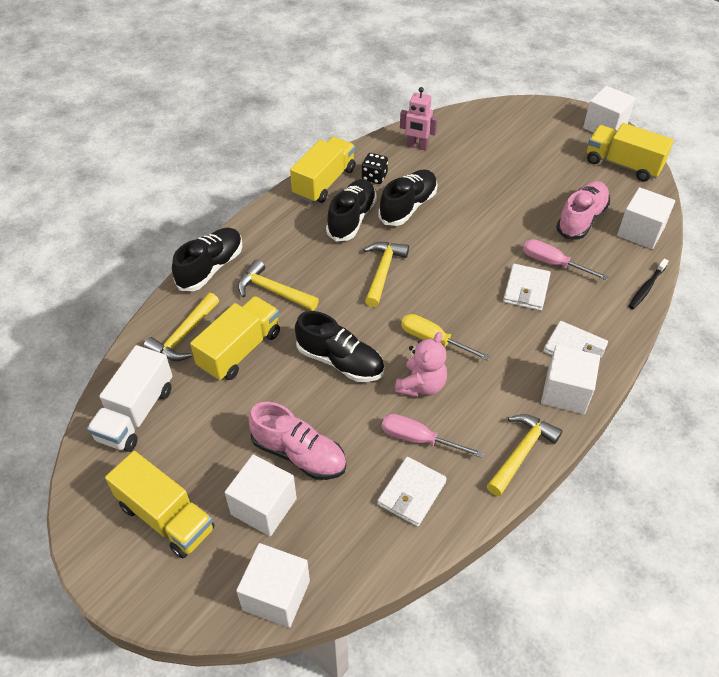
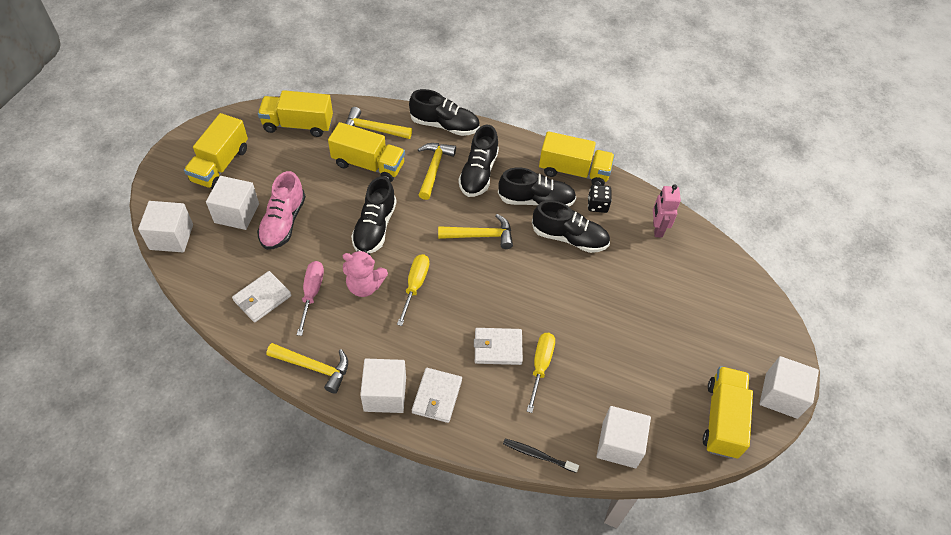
camera: 70 degrees right, 5 degrees up
white truck [87,345,172,452] -> yellow truck [258,90,333,137]
white wallet [377,457,447,527] -> white wallet turned 60 degrees counterclockwise [232,271,291,322]
pink screwdriver [523,239,609,280] -> yellow screwdriver [527,333,555,413]
pink shoe [556,181,610,240] -> none
none -> black shoe [458,125,499,197]

